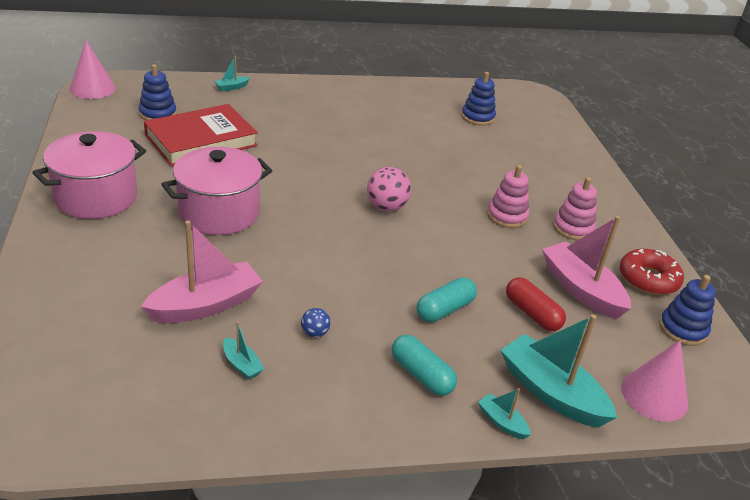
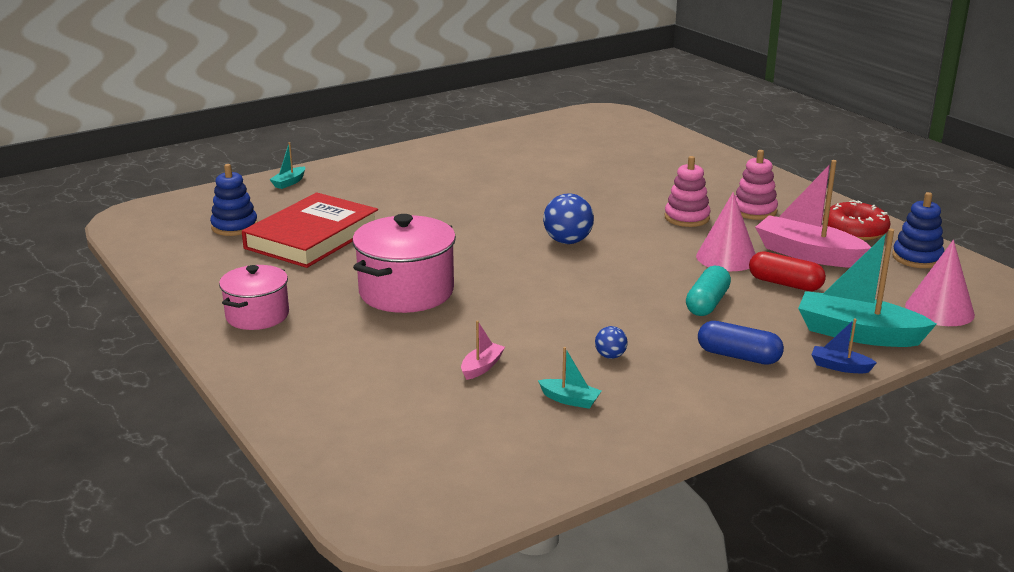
camera: 20 degrees left, 10 degrees down
pink pot [32,131,146,219] -> pink pot [219,265,289,330], size x0.64
pink cone [70,40,116,99] -> pink cone moved to [696,192,756,271]
pink boat [141,220,263,323] -> pink boat [461,321,505,380], size x0.46
pink ball [367,167,411,211] -> blue ball [543,194,594,244]
turquoise capsule [392,335,457,396] -> blue capsule [698,321,784,365]
blue stacking toy [461,72,496,126] -> none
turquoise boat [478,388,531,439] -> blue boat [811,318,877,373]

